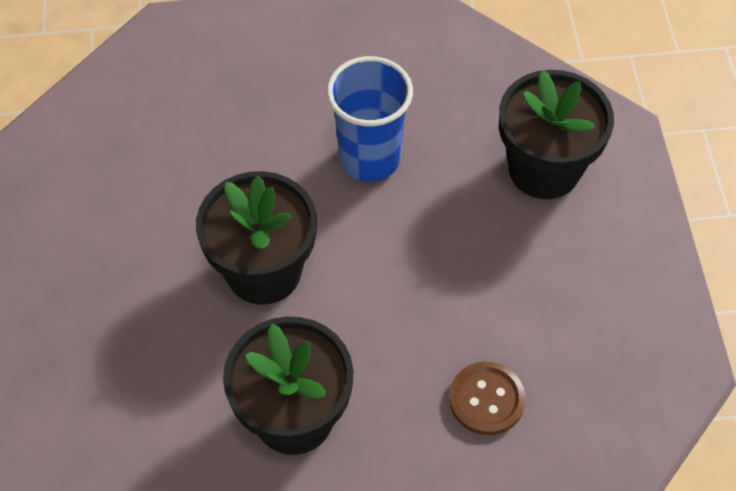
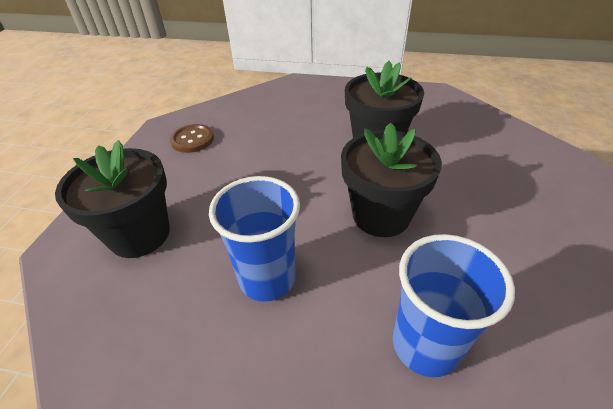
camera: 160 degrees left, 15 degrees down
brown button [449,362,525,435] -> brown button moved to [170,124,214,153]
none -> blue cup [393,234,515,377]

